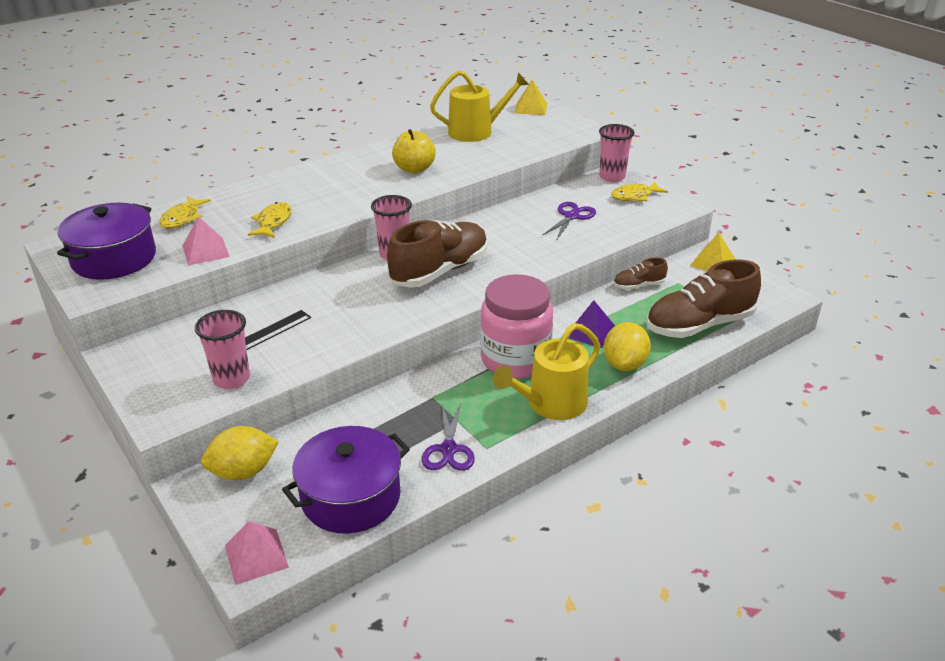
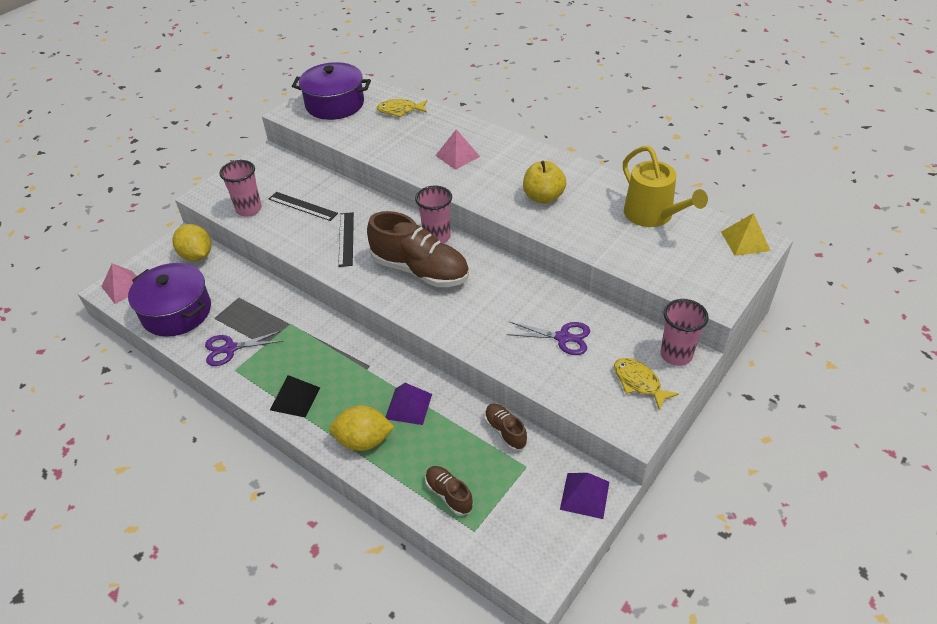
camera: 75 degrees right, 10 degrees up
pink pyramid [183,216,230,265] -> pink pyramid moved to [435,129,480,170]
yellow fish [248,202,292,238] -> none
pink jar [480,274,553,379] -> none
yellow watering can [493,323,601,420] -> black pyramid [270,375,320,418]
brown shoe [646,259,761,338] -> brown shoe [425,466,473,516], size x0.48
yellow pyramid [690,233,736,271] -> purple pyramid [560,473,609,519]
none -> black ruler [338,212,354,267]

